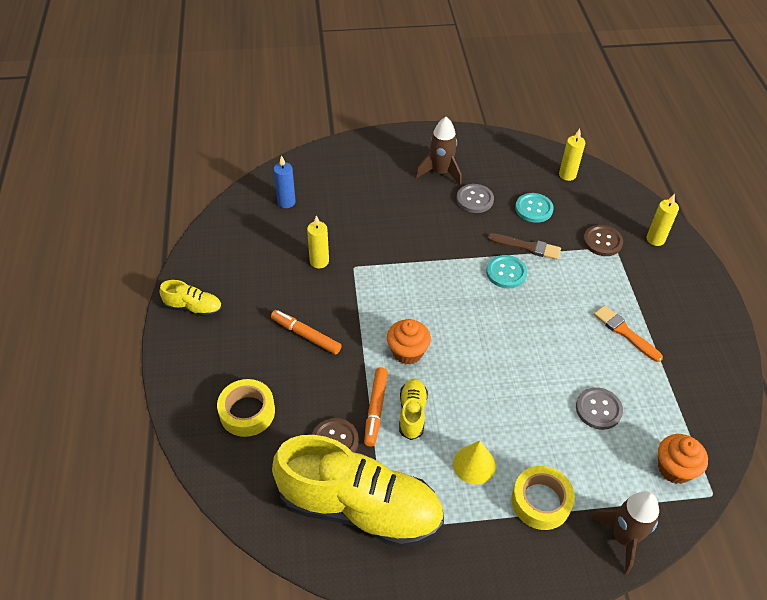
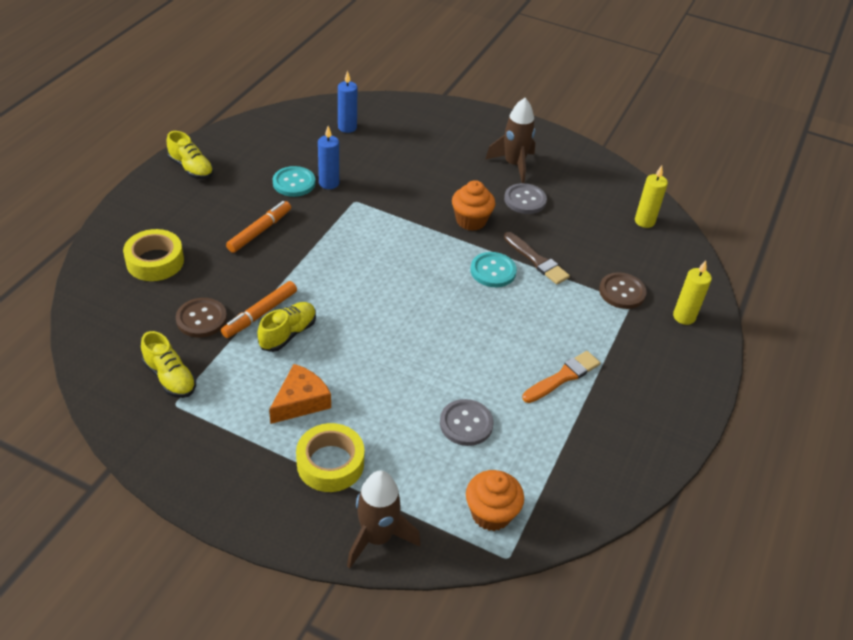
camera: 30 degrees right, 5 degrees down
orange marker [271,310,342,355] -> orange marker turned 60 degrees clockwise [226,201,291,253]
yellow shoe [272,435,444,548] -> yellow shoe [141,331,196,398], size x0.43
yellow candle [307,215,329,268] -> blue candle [318,126,339,189]
orange cupcake [387,319,431,365] -> orange cupcake moved to [452,180,495,231]
yellow cone [453,441,496,485] -> orange cheese [269,364,331,424]
turquoise button [515,193,554,223] -> turquoise button moved to [273,166,316,197]
orange brush [594,305,663,362] -> orange brush turned 60 degrees clockwise [522,351,600,403]

